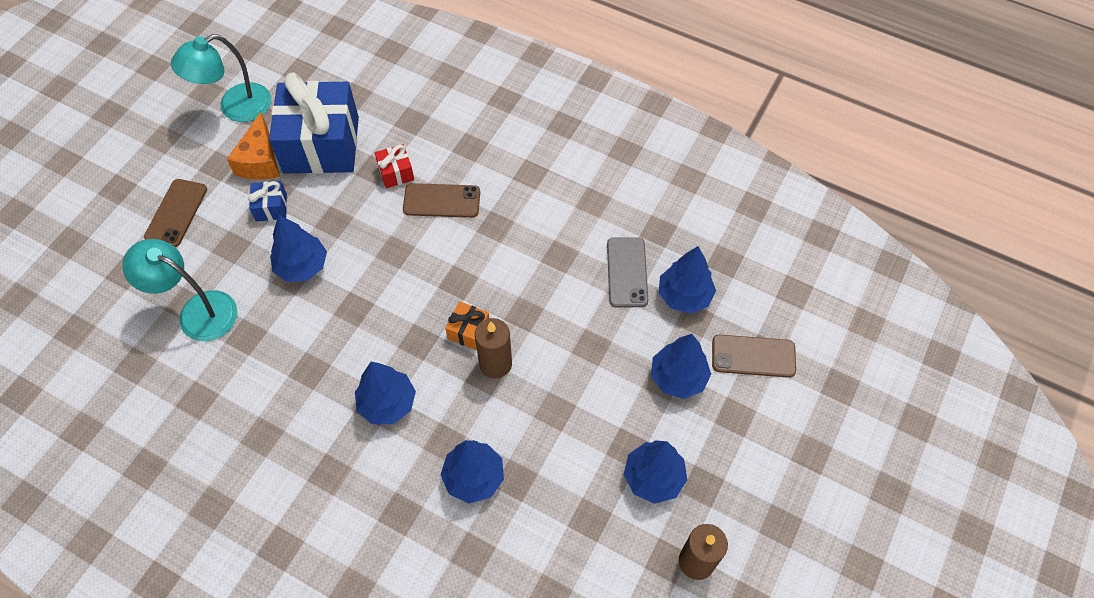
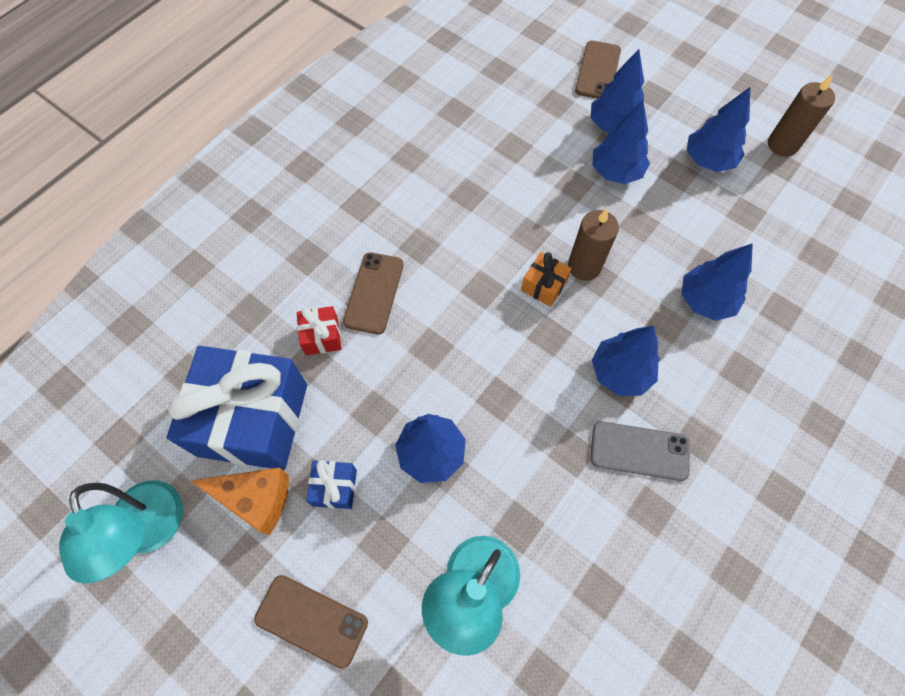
camera: 80 degrees left, 5 degrees up
grey phone [607,237,648,307] -> grey phone moved to [590,421,690,481]
blue tree [659,246,716,314] -> blue tree moved to [592,100,650,184]

